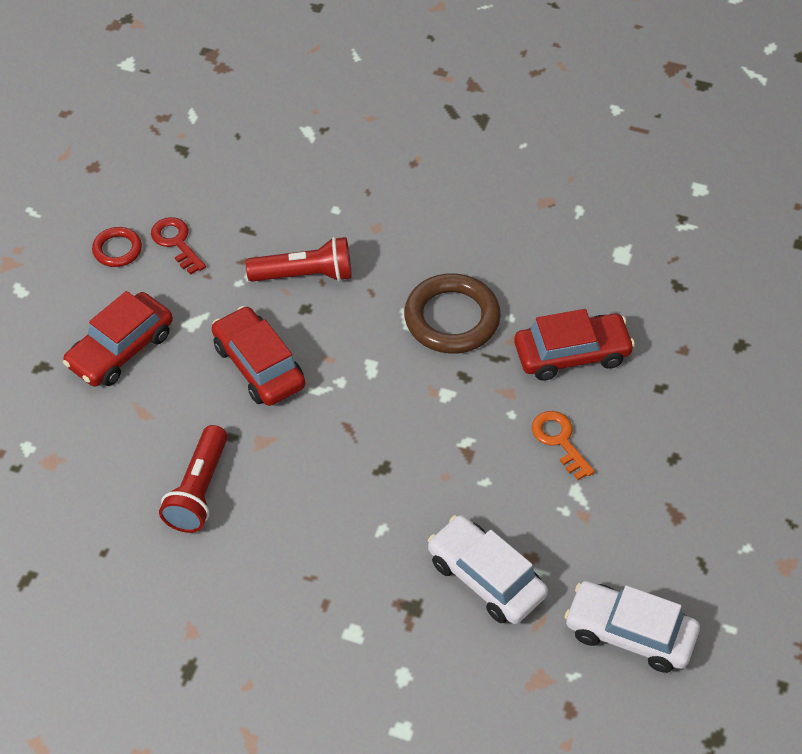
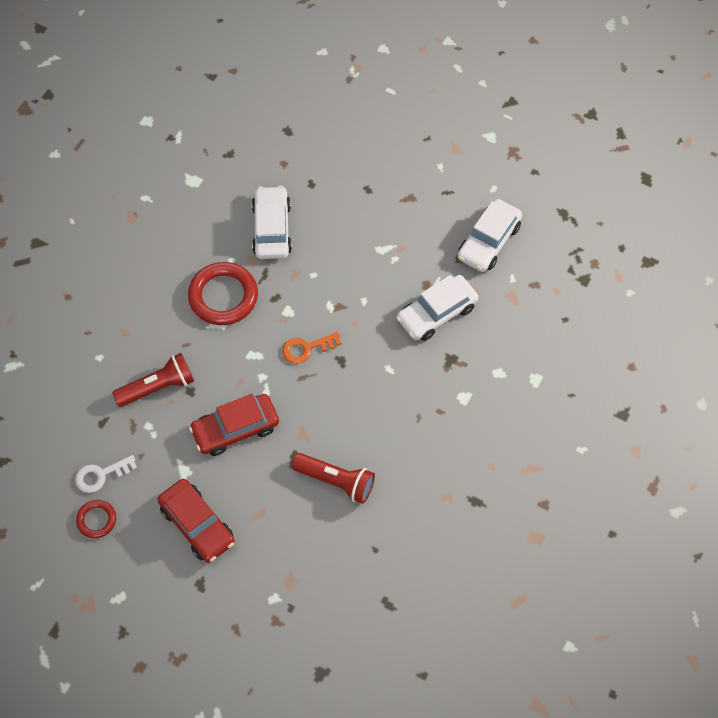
camera: 80 degrees left, 10 degrees up
red key [151,217,206,275] -> white key [75,455,137,493]
red flashlight [246,237,352,282] -> red flashlight turned 60 degrees clockwise [112,353,194,407]
brown ring [404,273,501,354] -> red ring [188,262,258,325]
red car [514,309,635,381] -> white car [252,186,292,259]
orange key [532,411,595,480] -> orange key moved to [282,332,341,364]

